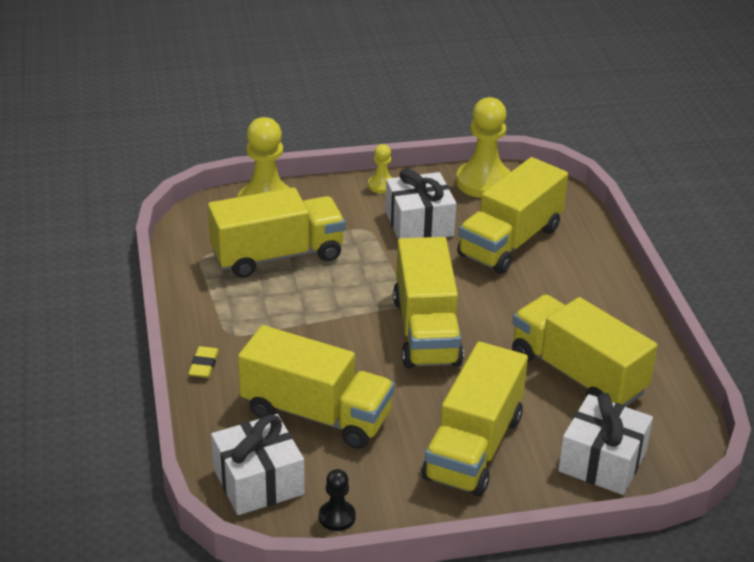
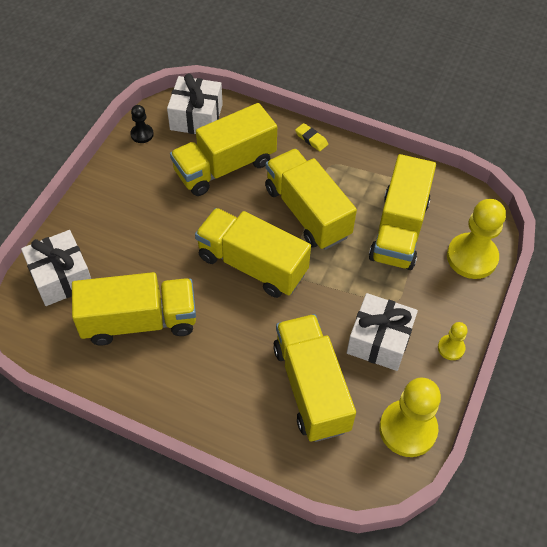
camera: 125 degrees right, 20 degrees up
yellow truck [422,342,528,497] -> yellow truck moved to [265,149,357,250]

